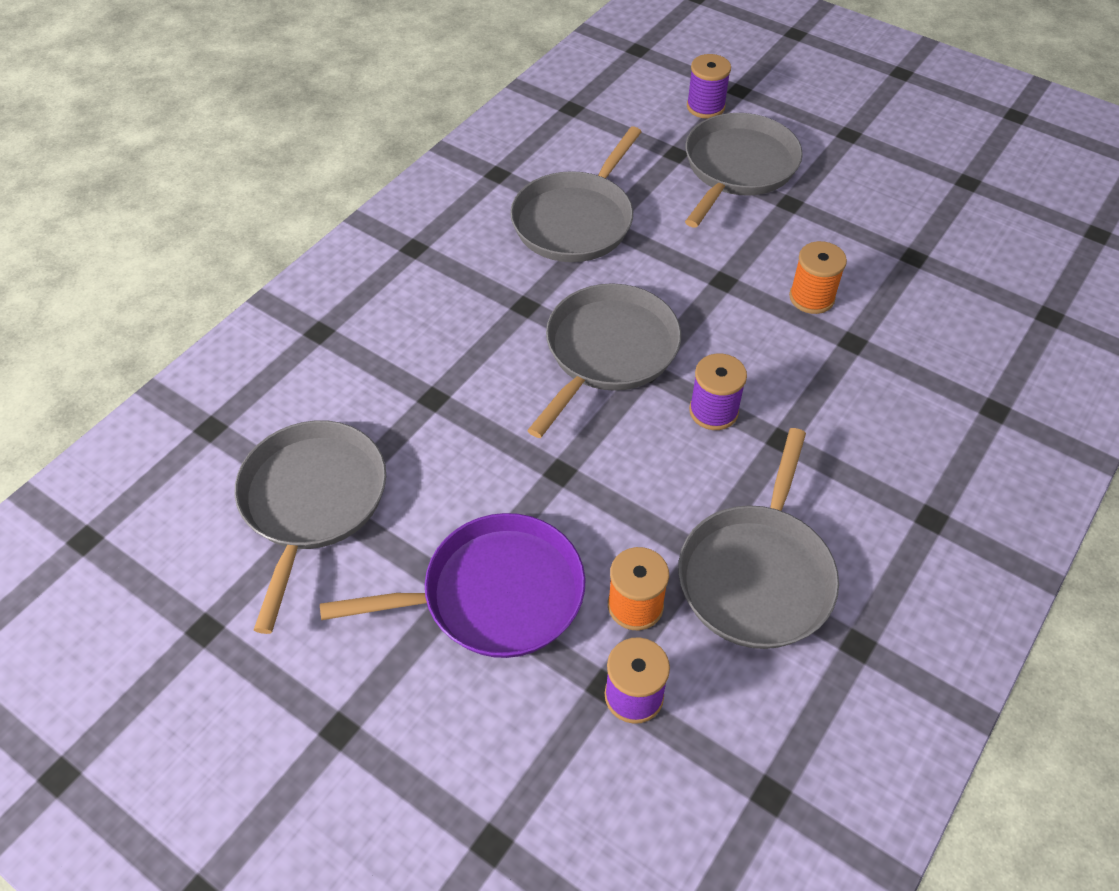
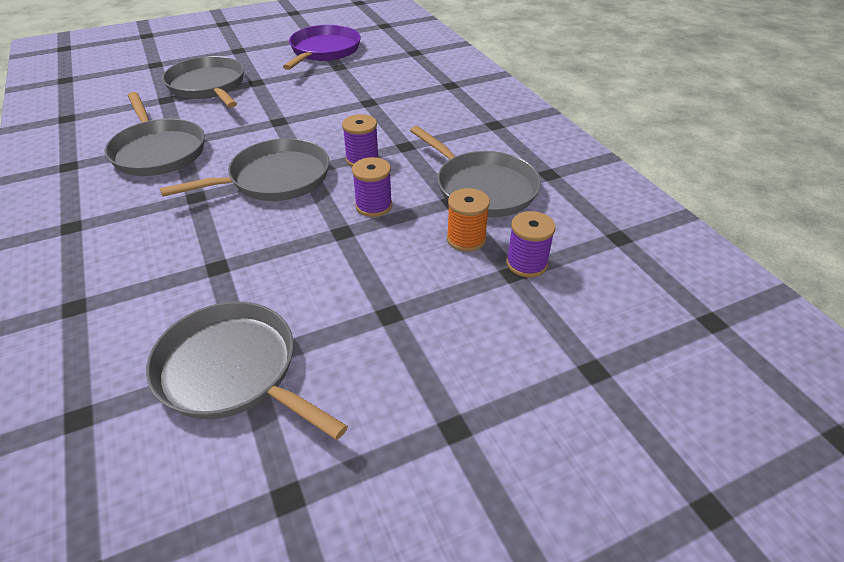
camera: 60 degrees left, 10 degrees down
purple pan [320,513,585,658] -> purple pan moved to [283,25,361,70]
grey pan [527,283,681,438] -> grey pan turned 90 degrees clockwise [160,138,330,201]
purple spool [687,54,731,119] -> purple spool moved to [352,157,392,217]
orange spool [789,241,847,314] -> none

